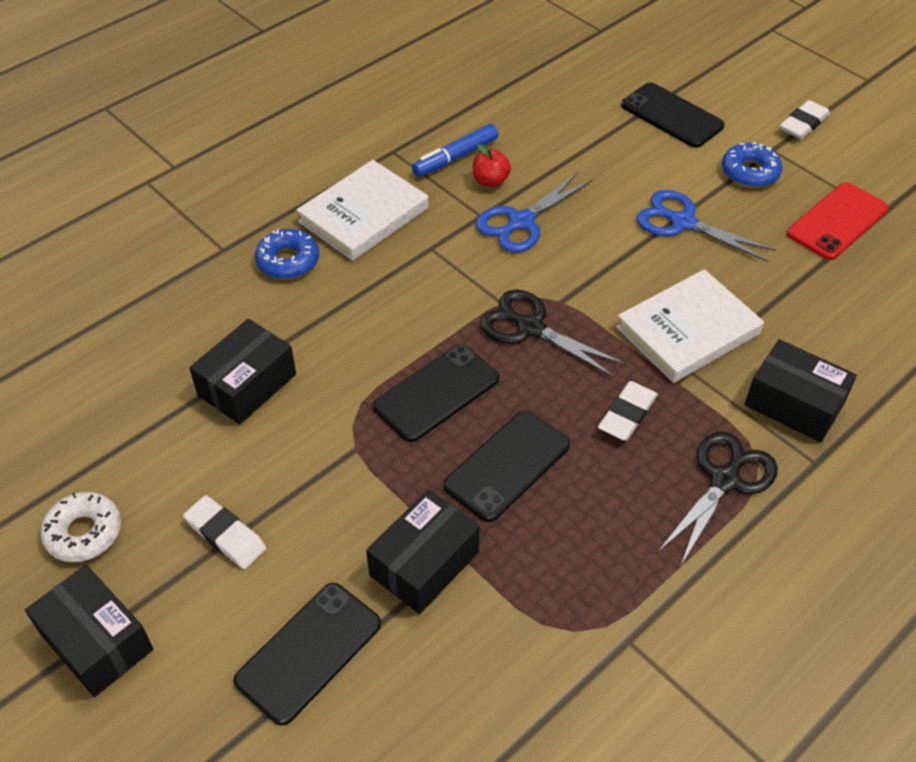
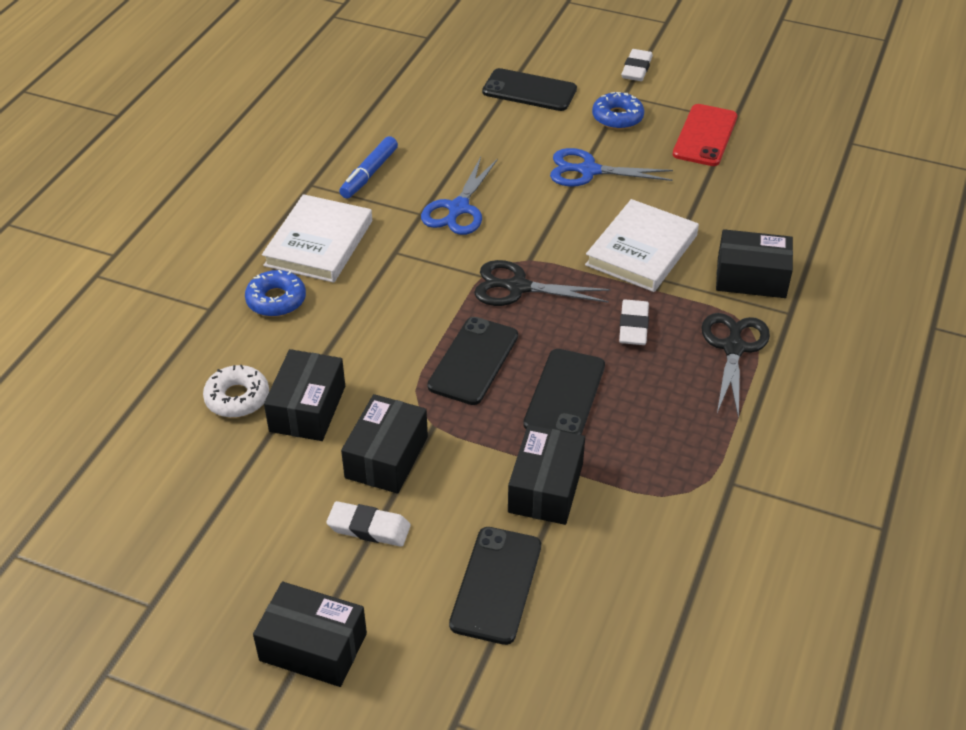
camera: 25 degrees left, 5 degrees down
white donut [40,492,121,562] -> white donut moved to [203,365,269,418]
red apple [473,144,511,187] -> none
none -> black box [341,394,428,494]

